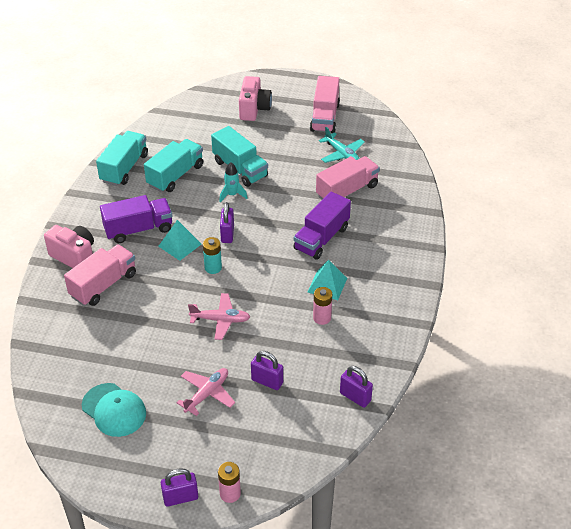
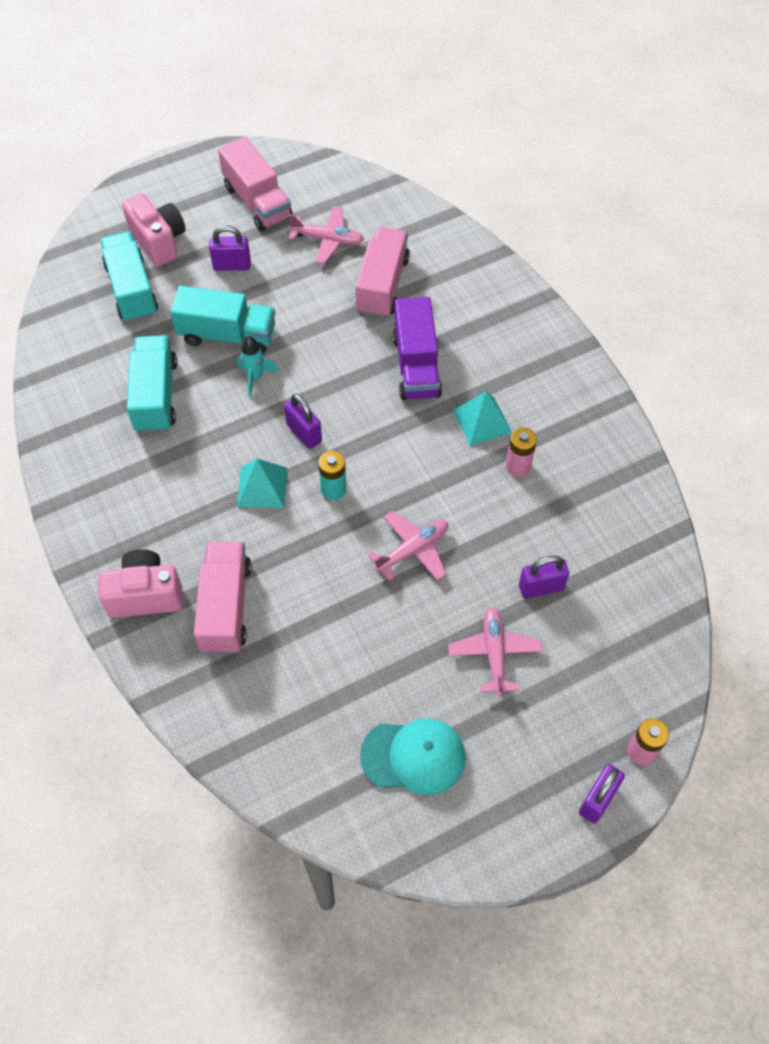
camera: 40 degrees left, 15 degrees up
turquoise truck [96,131,148,186] -> turquoise truck moved to [100,231,158,323]
purple truck [100,195,172,243] -> none
turquoise plane [319,127,365,163] -> pink plane [288,206,364,264]
purple padlock [340,366,373,408] -> purple padlock moved to [209,225,251,271]

